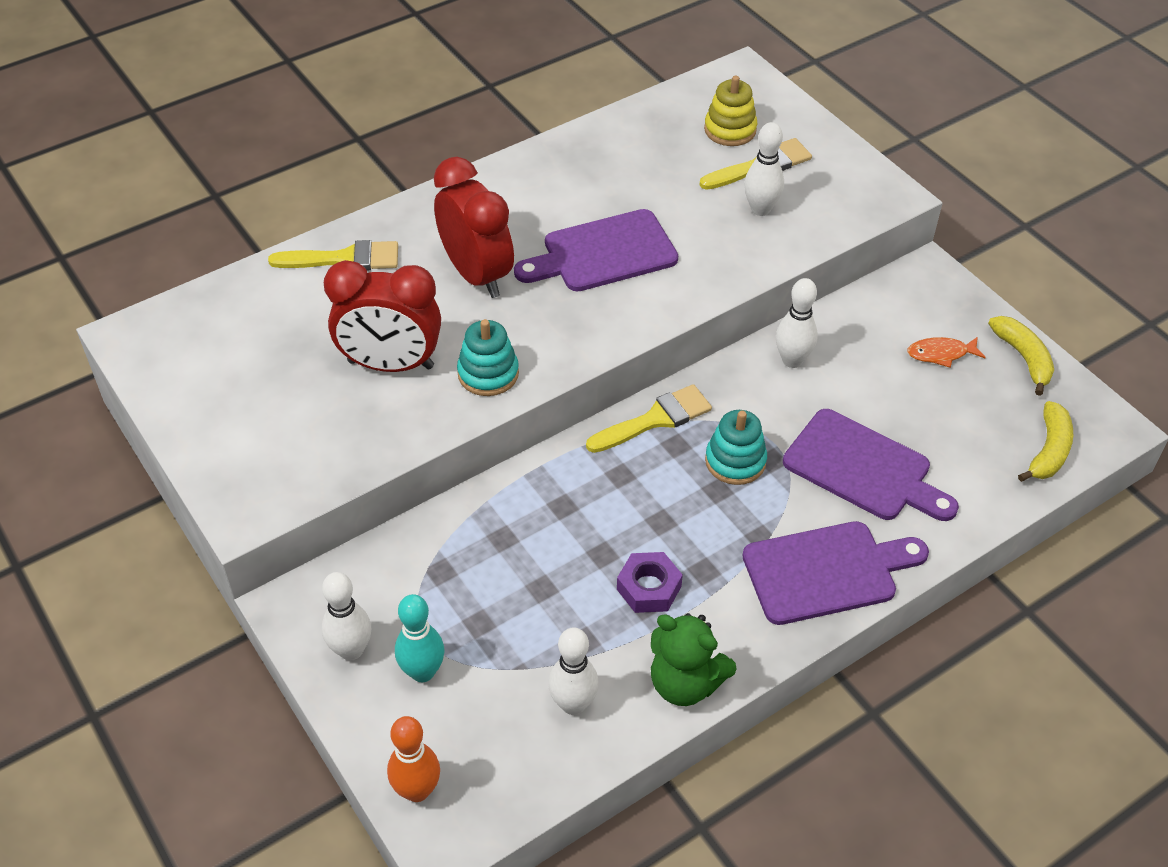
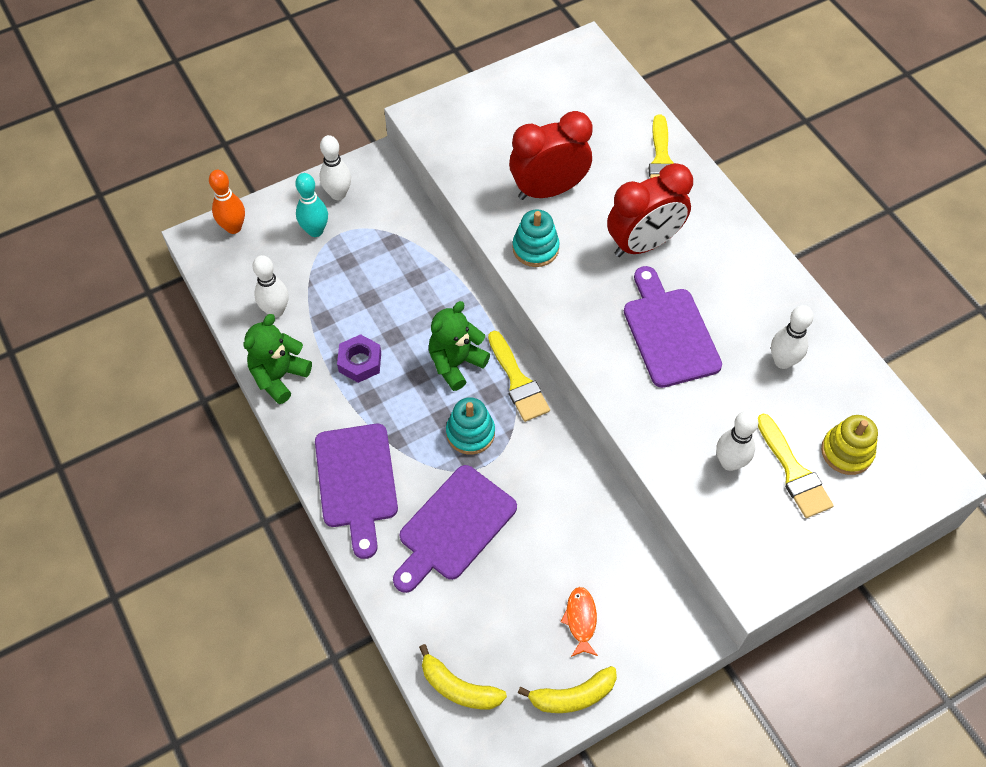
camera: 95 degrees right, 10 degrees up
red clock [324,260,441,372] -> red clock turned 60 degrees clockwise [509,111,593,200]
white bowling pin [776,278,818,368] -> white bowling pin moved to [771,305,814,369]
none -> green teddy bear [429,301,490,391]

